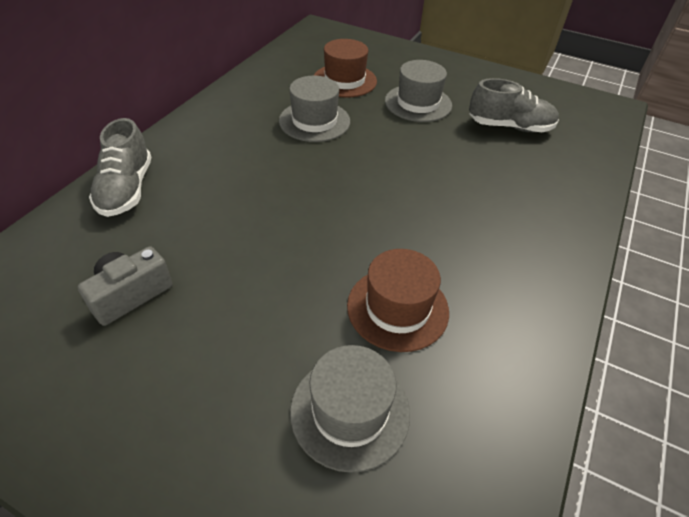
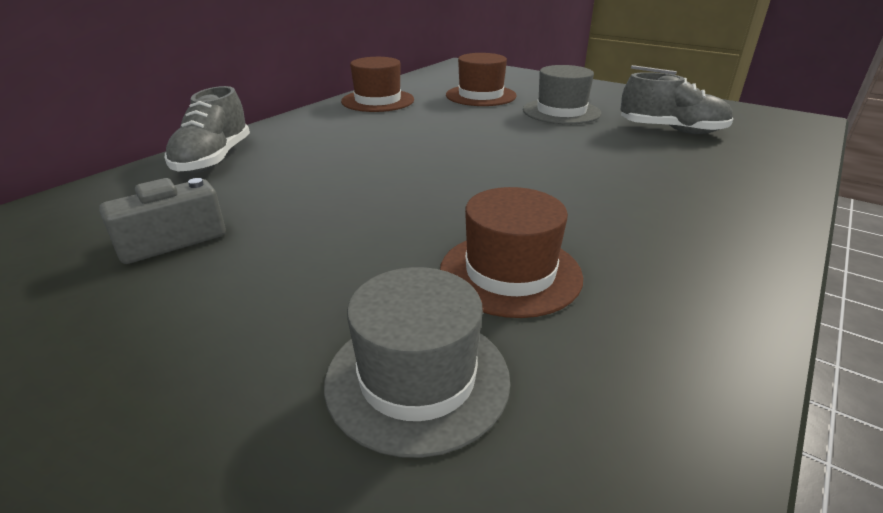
camera: 10 degrees right, 15 degrees down
grey hat [279,76,350,142] -> none
none -> brown hat [341,57,414,112]

